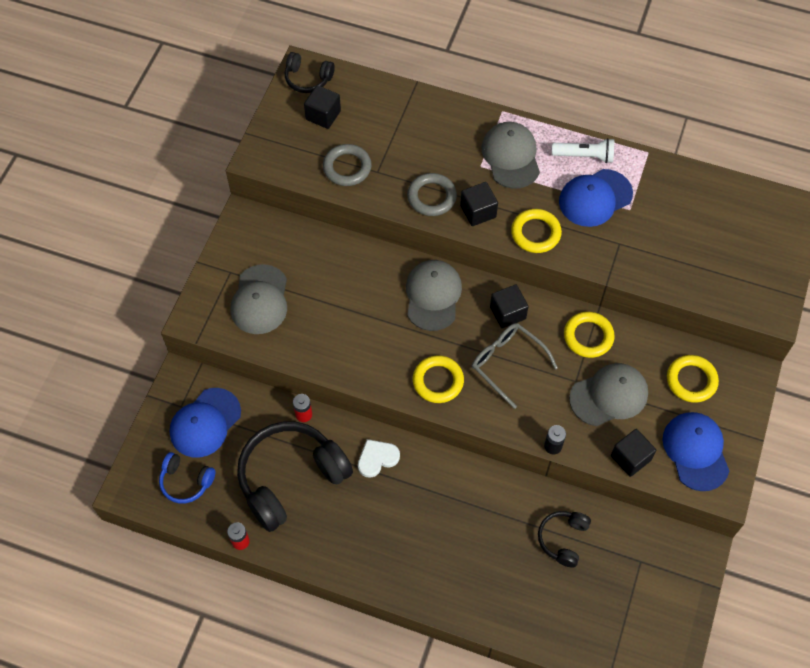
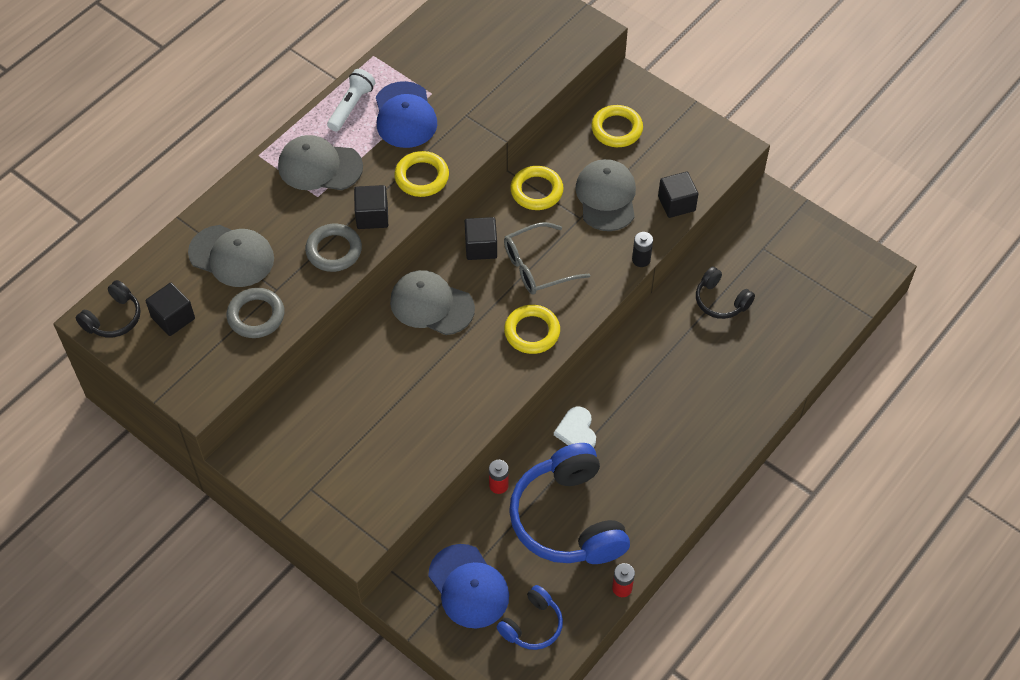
camera: 70 degrees left, 5 degrees down
grey cap [231,264,287,334] -> grey cap moved to [188,225,274,287]
black headphones [237,422,353,532] -> blue headphones [509,443,630,564]
blue cap [663,412,729,491] -> none

